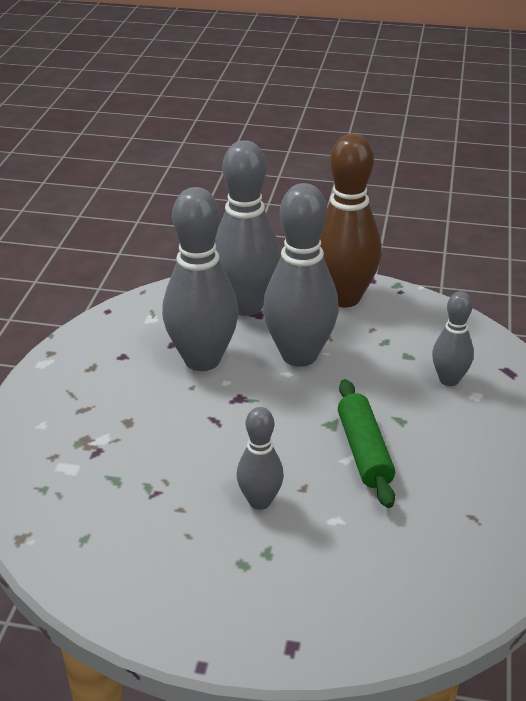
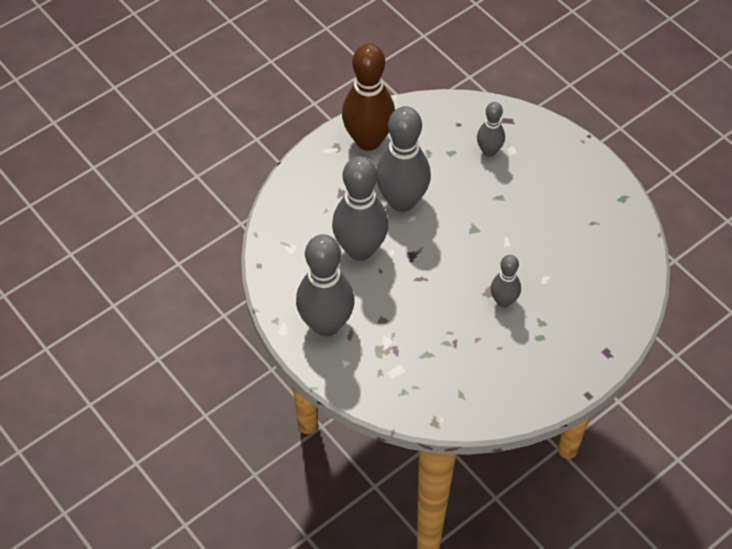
camera: 50 degrees left, 20 degrees up
grey bowling pin [215,140,280,316] -> grey bowling pin moved to [296,234,354,336]
green rolling pin [338,379,395,508] -> none

